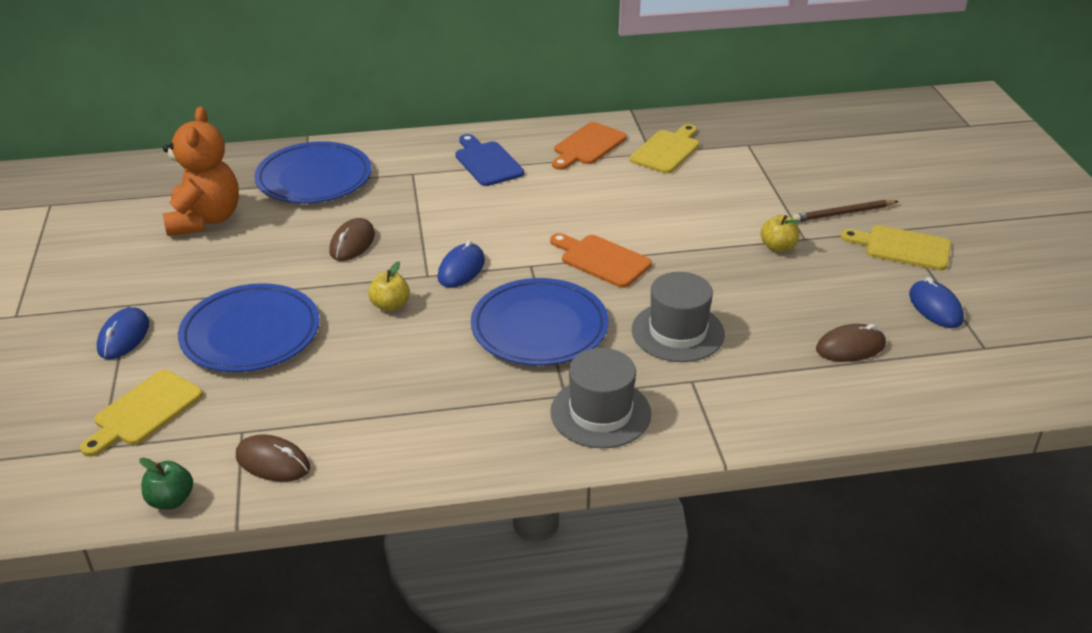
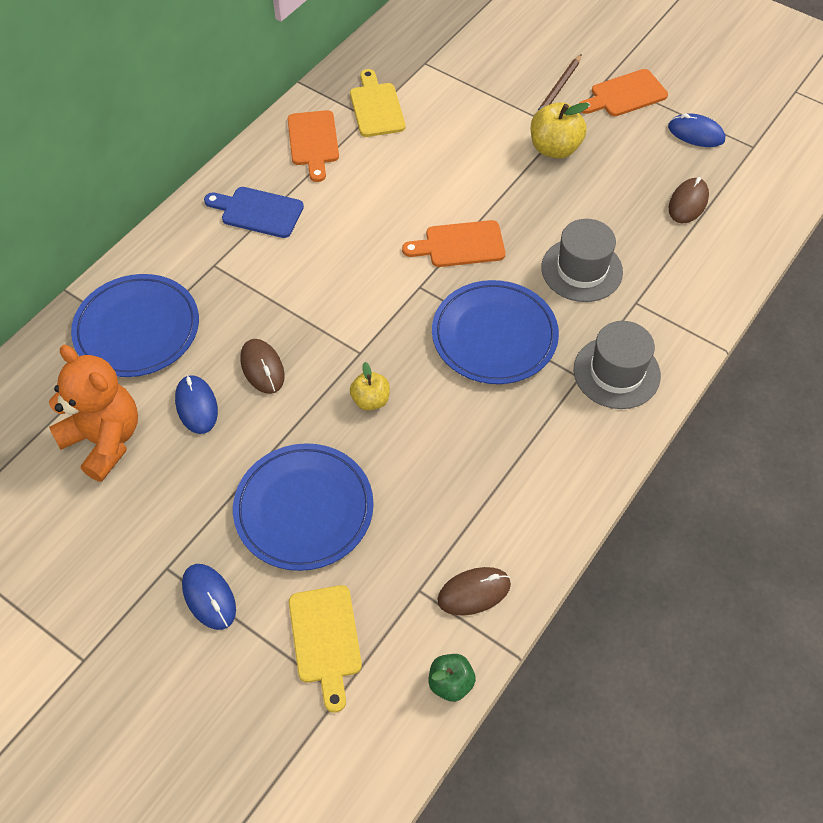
camera: 45 degrees left, 20 degrees up
blue mouse [437,240,485,288] -> blue mouse moved to [175,375,218,434]
yellow apple [760,215,799,252] -> yellow apple [531,102,590,159], size x1.62
yellow cutting board [840,225,951,270] -> orange cutting board [580,69,668,116]

